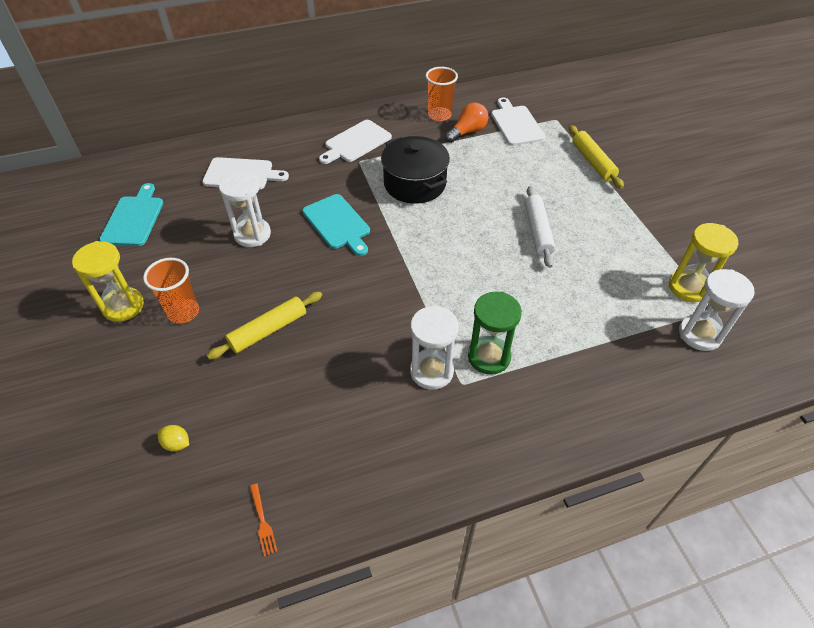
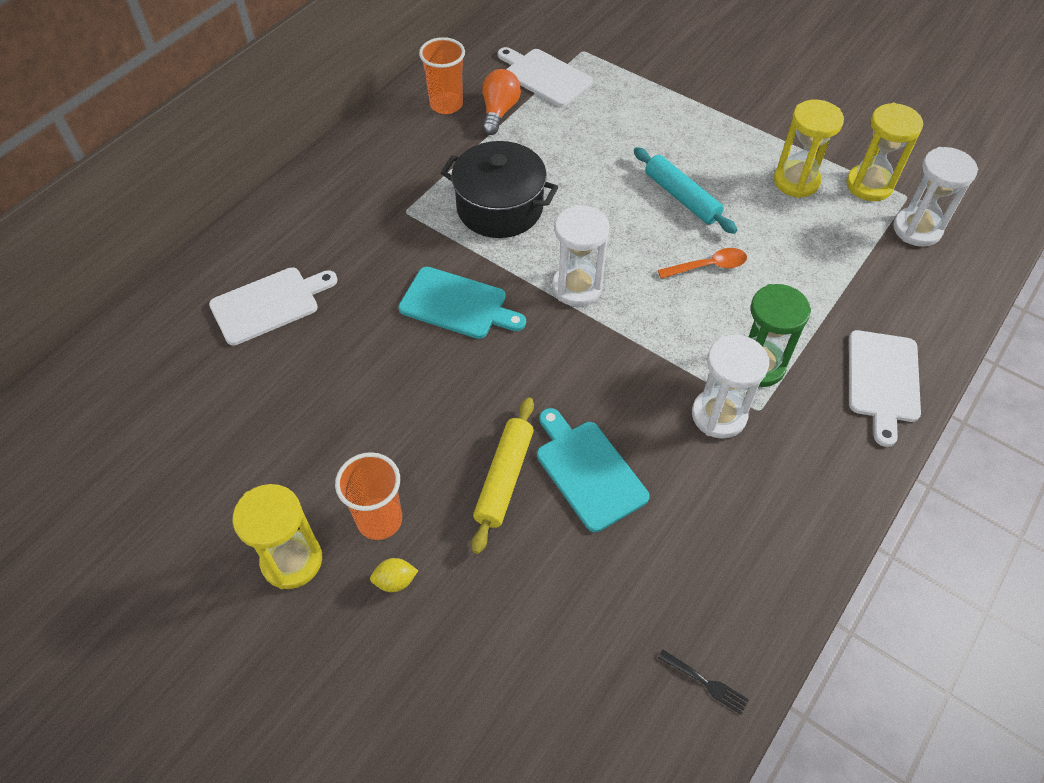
camera: 35 degrees left, 5 degrees up
turquoise cutting board [99,183,163,246] -> turquoise cutting board moved to [537,408,649,532]
yellow lemon [158,425,189,452] -> yellow lemon moved to [370,558,418,592]
white hourglass [219,171,271,247] -> white hourglass moved to [552,205,610,307]
orange fork [250,484,278,557] -> black fork [658,649,749,714]
white cutting board [319,120,392,164] -> white cutting board moved to [849,330,921,447]
white rolling pin [525,186,555,268] -> turquoise rolling pin [634,147,737,234]
yellow rolling pin [569,125,624,189] -> none
none -> orange spoon [658,248,747,279]
none -> yellow hourglass [774,100,844,198]

